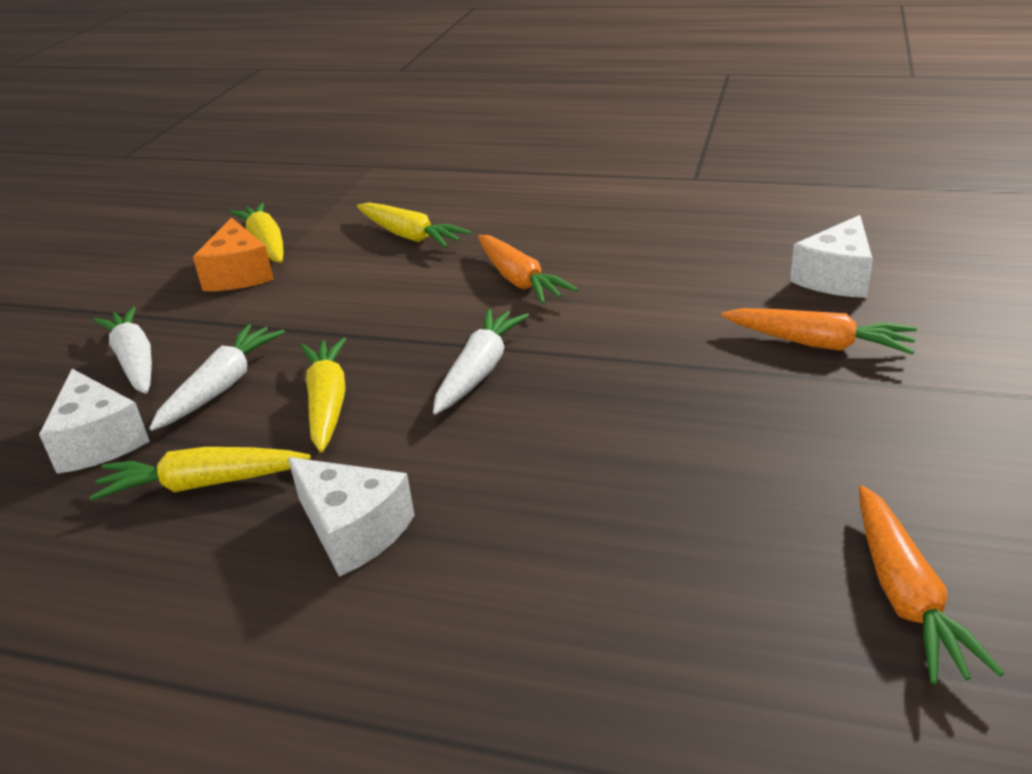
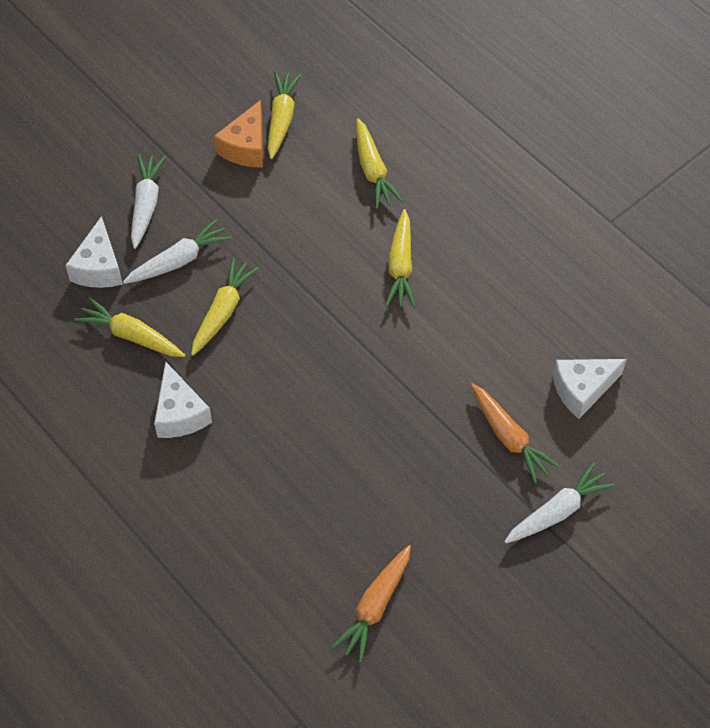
camera: 30 degrees right, 25 degrees up
white carrot [433,309,529,415] -> white carrot moved to [504,462,615,543]
orange carrot [478,235,578,304] -> yellow carrot [385,209,416,307]

